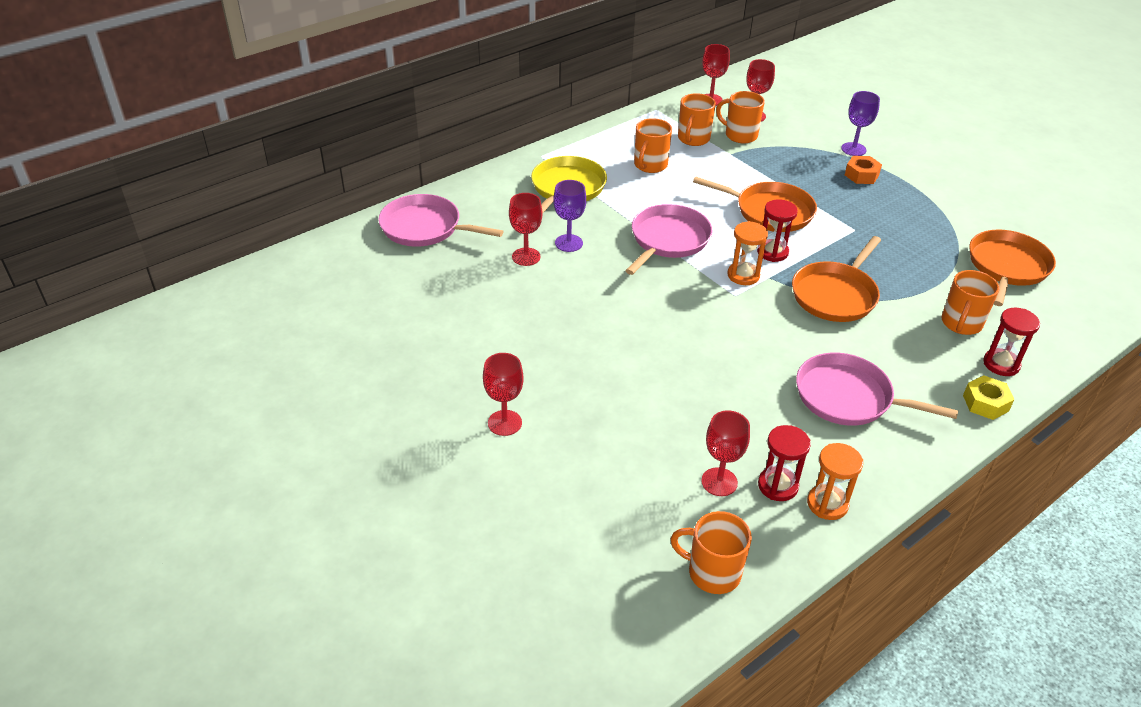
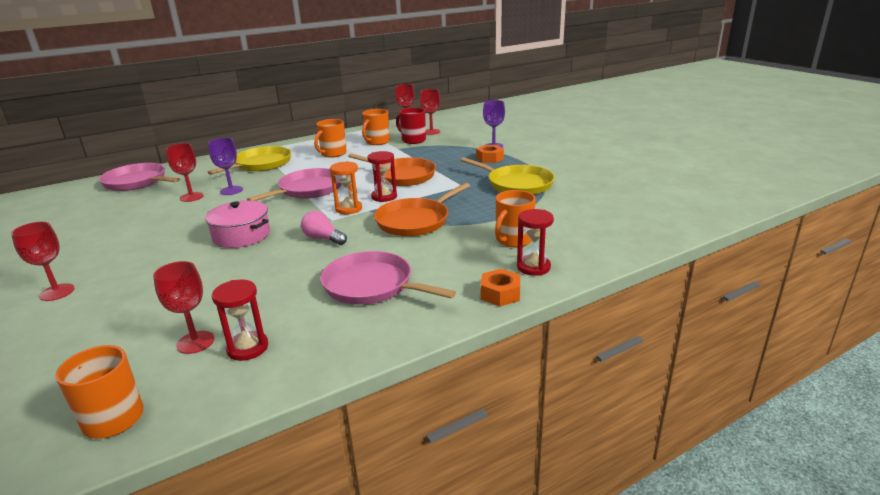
camera: 10 degrees right, 15 degrees down
orange mug [716,91,765,143] -> red mug [396,107,426,144]
orange hourglass [807,443,863,520] -> none
yellow nut [963,375,1015,420] -> orange nut [481,269,520,306]
orange pan [969,229,1056,306] -> none
none -> pink pot [205,200,270,248]
none -> pink light bulb [301,211,347,245]
none -> yellow pan [461,157,555,195]

